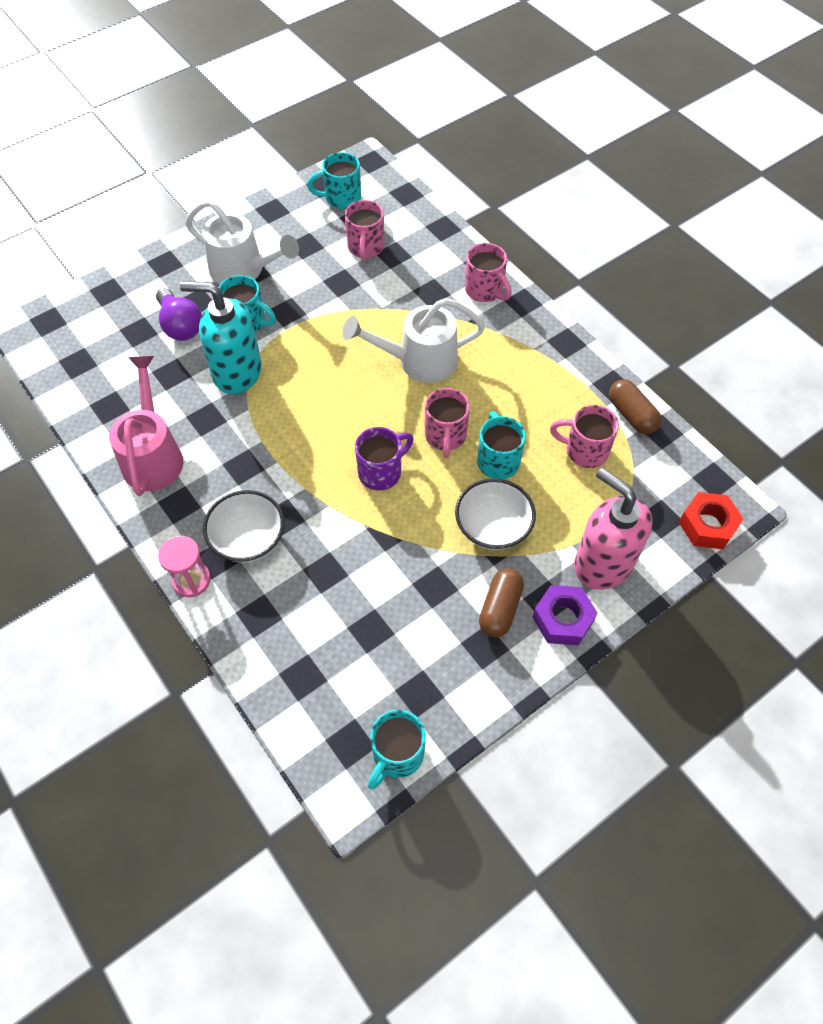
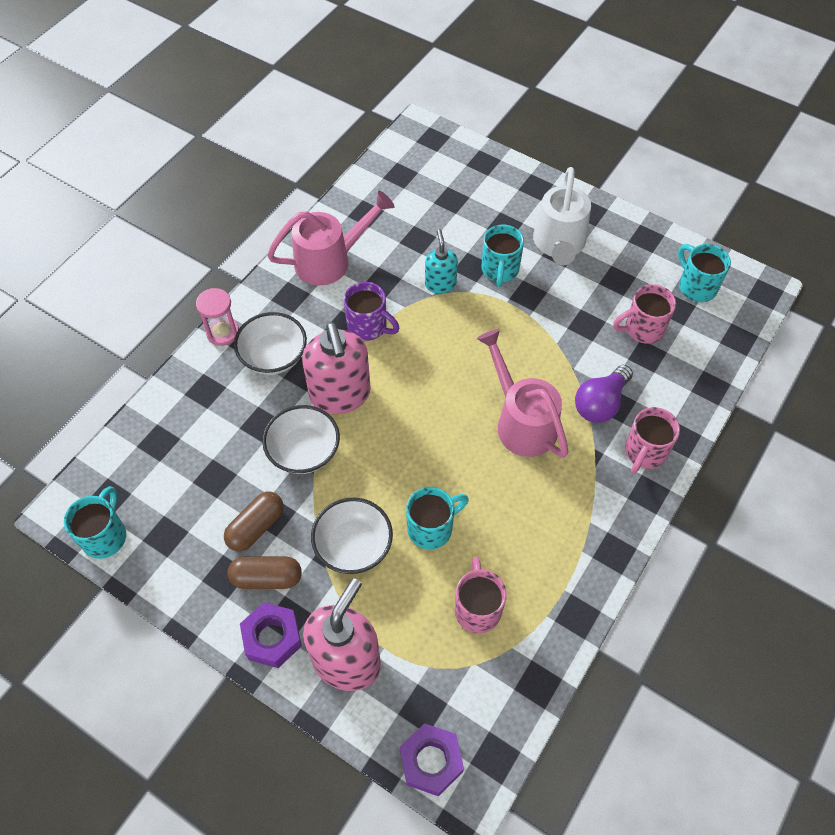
camera: 70 degrees right, 0 degrees up
purple light bulb [156,288,202,341] -> purple light bulb moved to [575,365,633,423]
turquoise soap dispenser [180,281,262,394] -> turquoise soap dispenser [425,229,458,294], size x0.55
white watering can [342,298,485,383] -> pink watering can [477,329,569,458]
purple mug [355,427,414,490] -> purple mug moved to [344,282,399,341]
turquoise mug [368,710,426,789] -> turquoise mug turned 90 degrees clockwise [64,486,126,559]
pink mug [425,388,470,458] -> none
brown capsule [609,379,661,434] -> brown capsule moved to [224,492,283,551]
red nut [679,492,744,549] -> purple nut [400,723,464,796]
none -> white bowl [262,405,340,474]
none -> pink soap dispenser [302,322,371,414]

